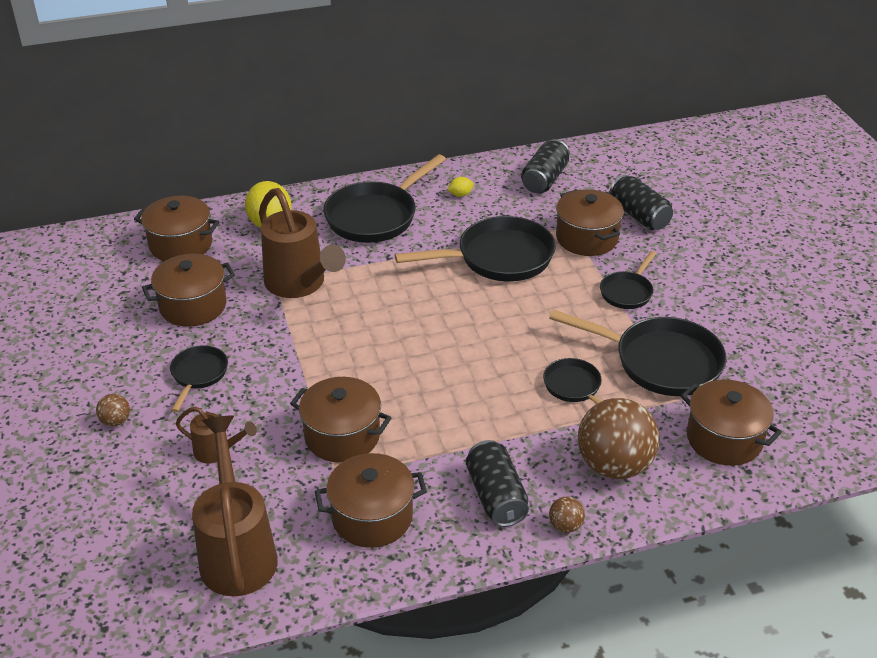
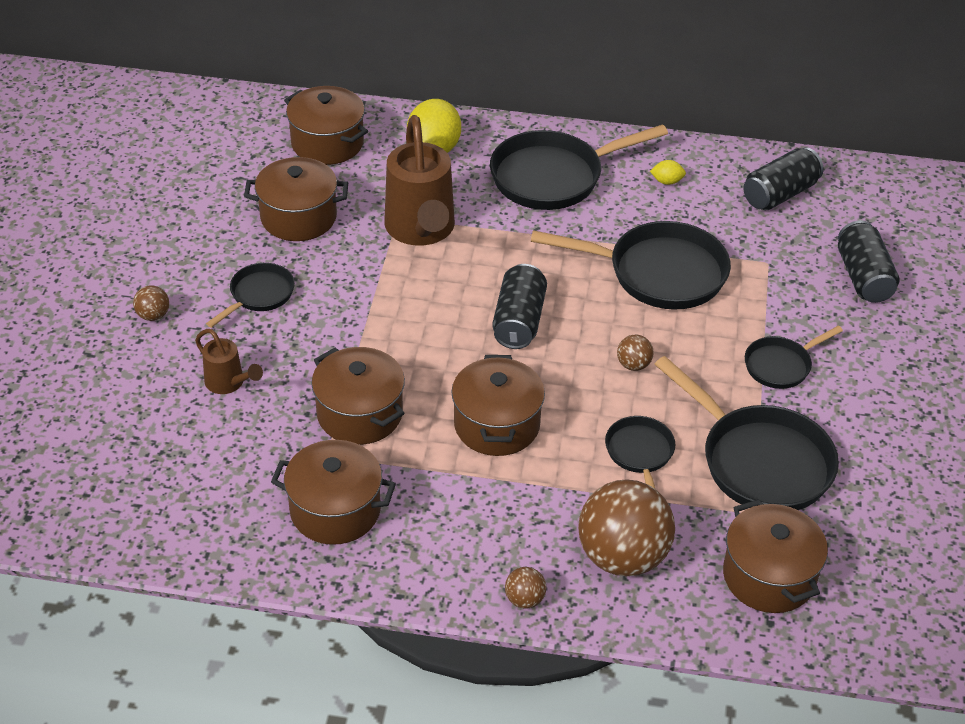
camera: 25 degrees right, 5 degrees up
brown watering can [192,415,278,596] -> none
black can [466,440,529,527] -> black can moved to [492,264,547,349]
brown pot [556,189,624,256] -> brown pot moved to [451,355,545,456]
none -> brown ball [617,335,654,371]

